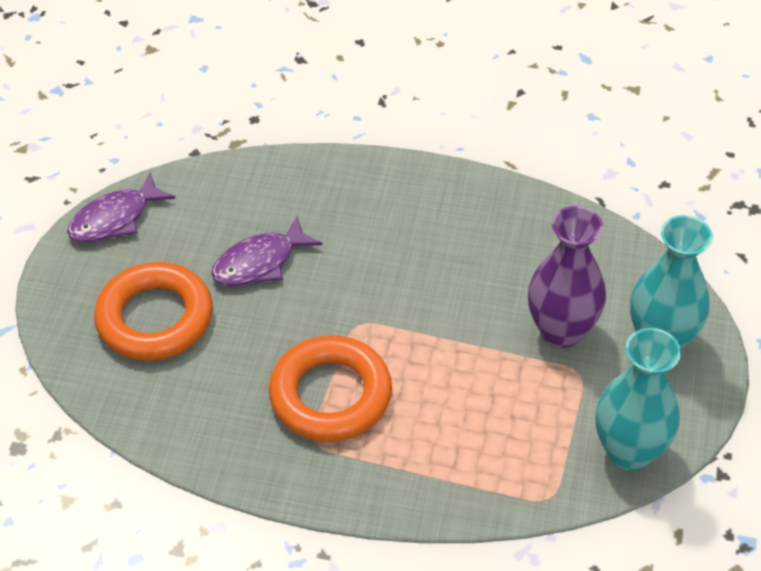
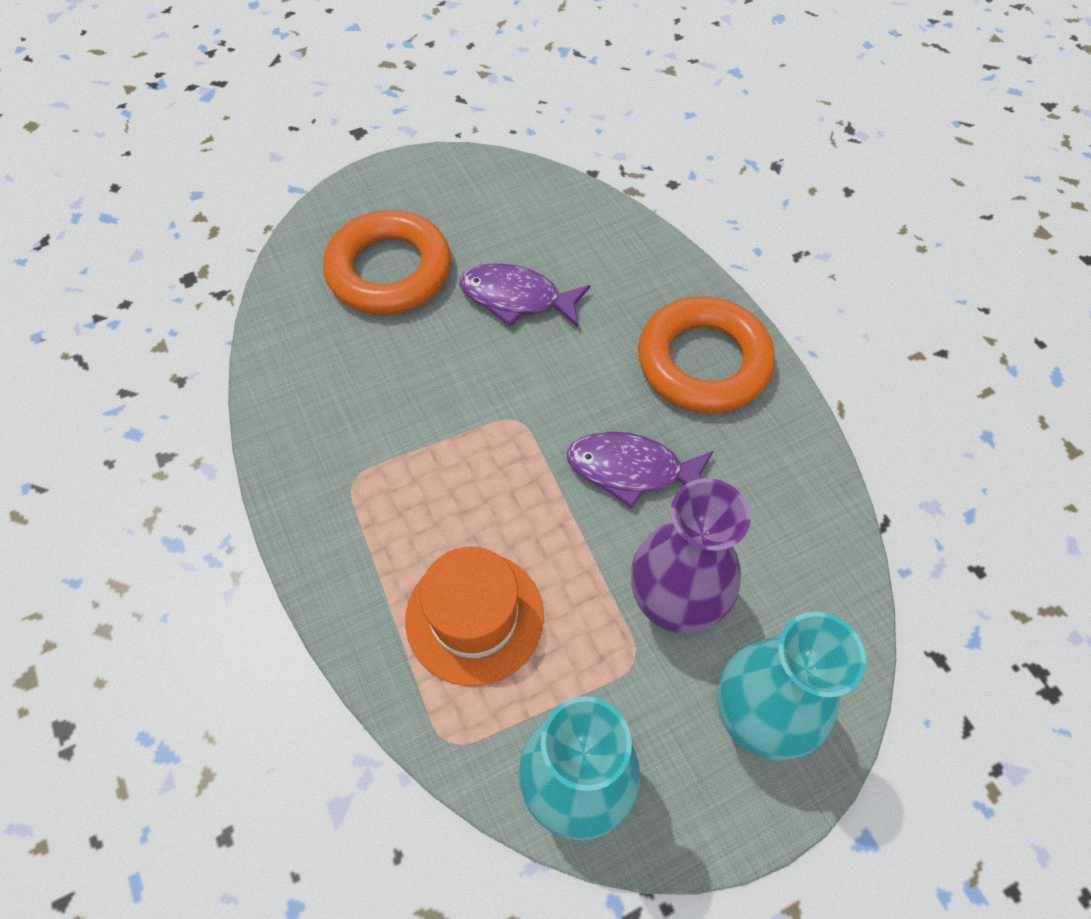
camera: 50 degrees right, 10 degrees up
purple fish [67,173,176,243] -> purple fish moved to [567,431,714,508]
orange ring [269,335,392,442] -> orange ring moved to [638,297,775,413]
none -> orange hat [405,547,544,686]

